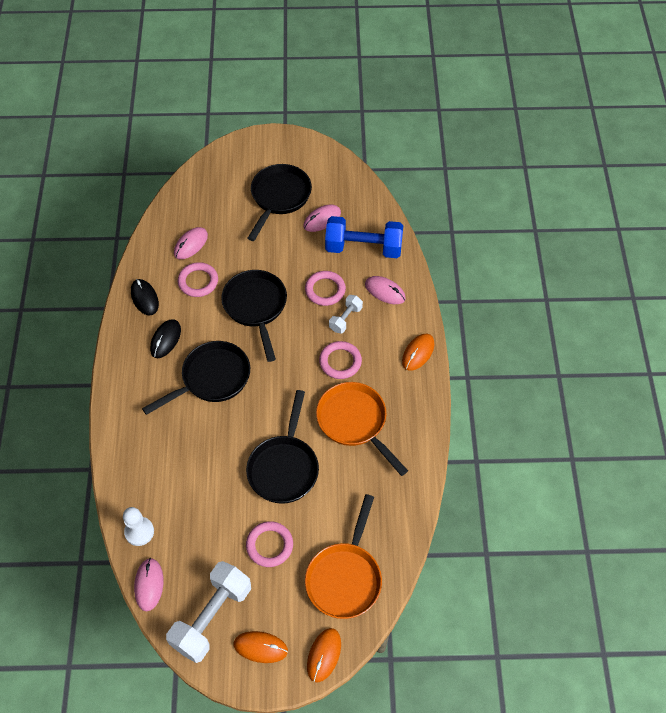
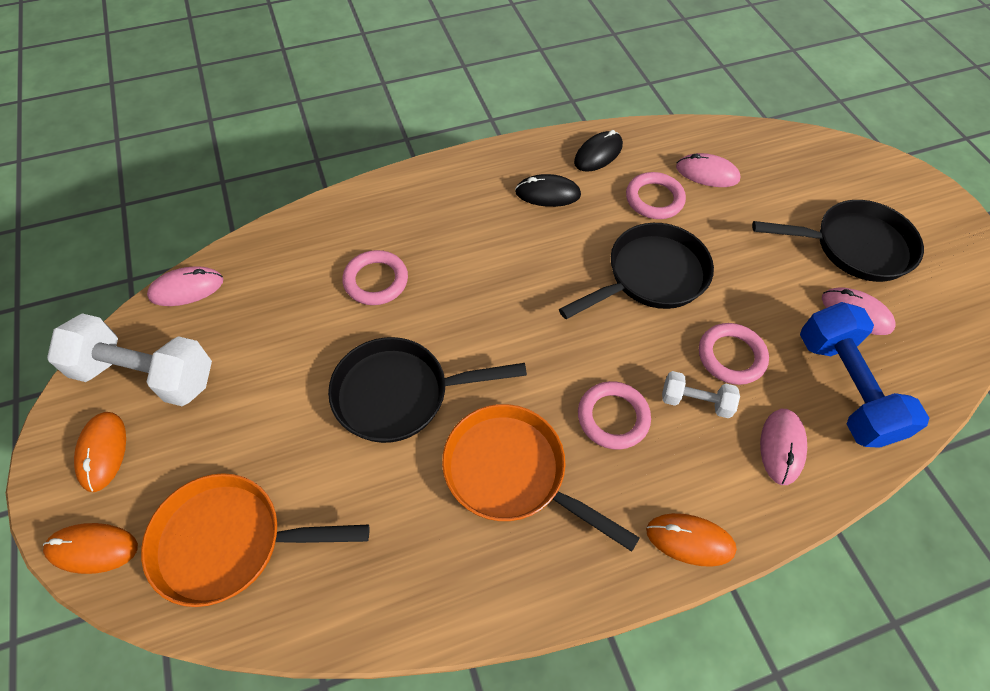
camera: 70 degrees right, 0 degrees up
white pawn [123,507,154,546] -> none
black pan [142,341,250,415] -> none
pink ring [246,521,293,567] -> pink ring moved to [342,250,408,305]
orange pan [316,382,408,476] -> orange pan turned 90 degrees counterclockwise [442,404,640,552]

